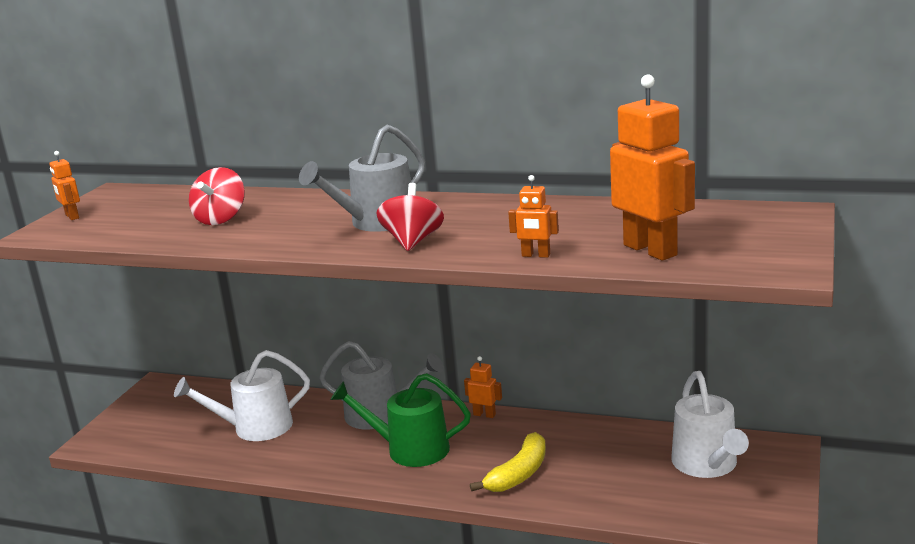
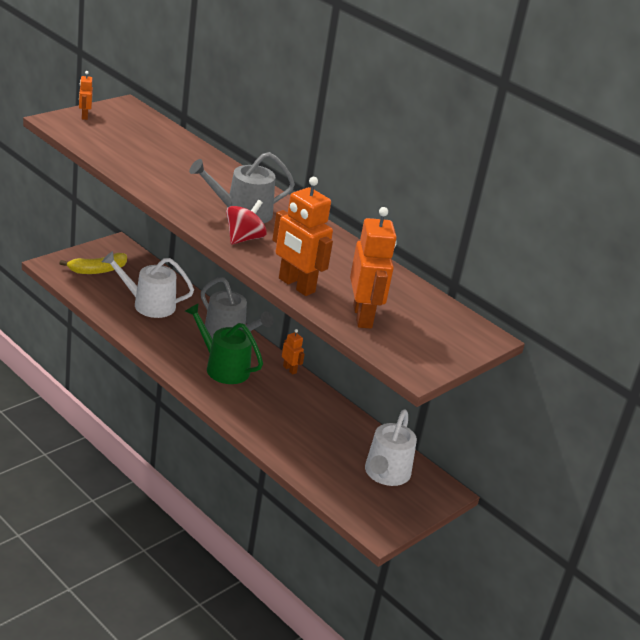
camera: 20 degrees right, 10 degrees up
red spinning top [189,167,245,225] -> none
yellow banana [470,432,546,492] -> yellow banana moved to [59,253,127,274]
orange robot [508,175,559,258] -> orange robot [272,177,333,296], size x2.08

